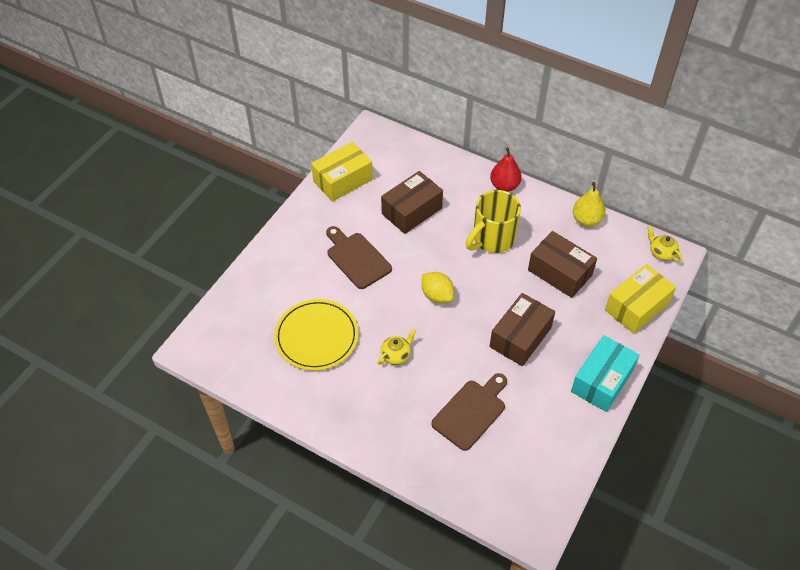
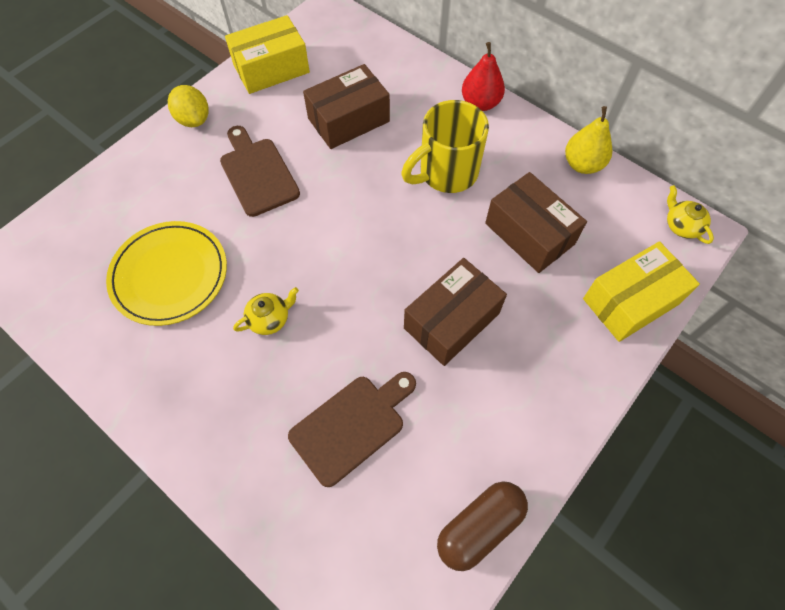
camera: 10 degrees right, 10 degrees up
yellow lemon [422,272,454,303] -> yellow lemon moved to [168,85,209,127]
turquoise box [571,335,639,412] -> none
none -> brown capsule [437,481,528,571]

